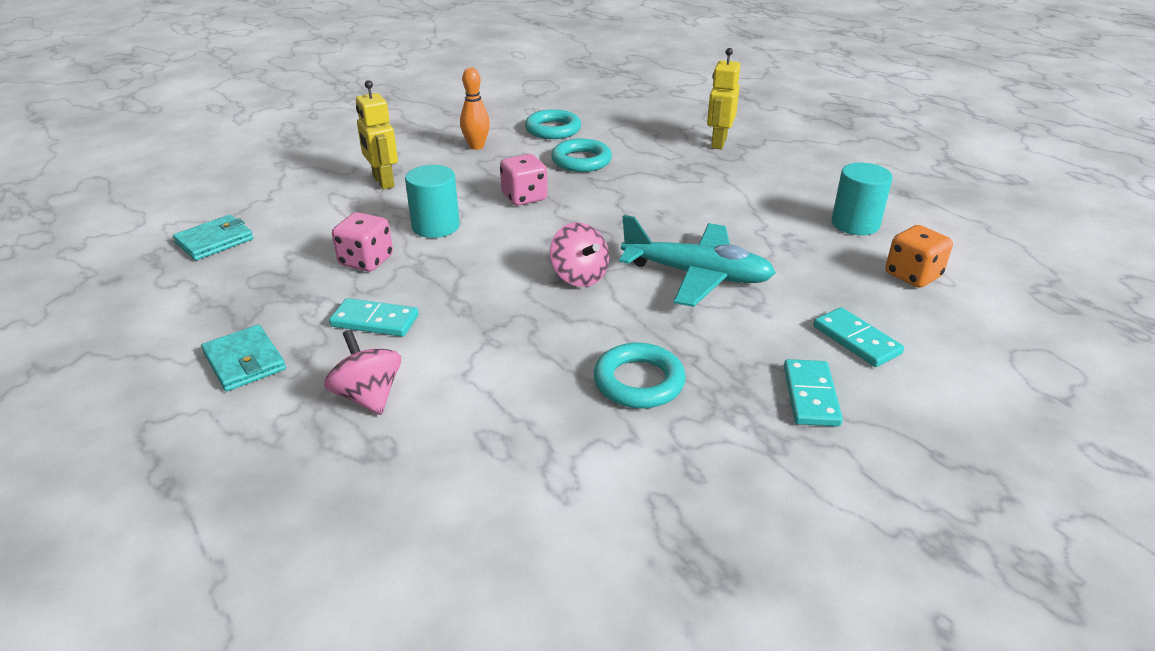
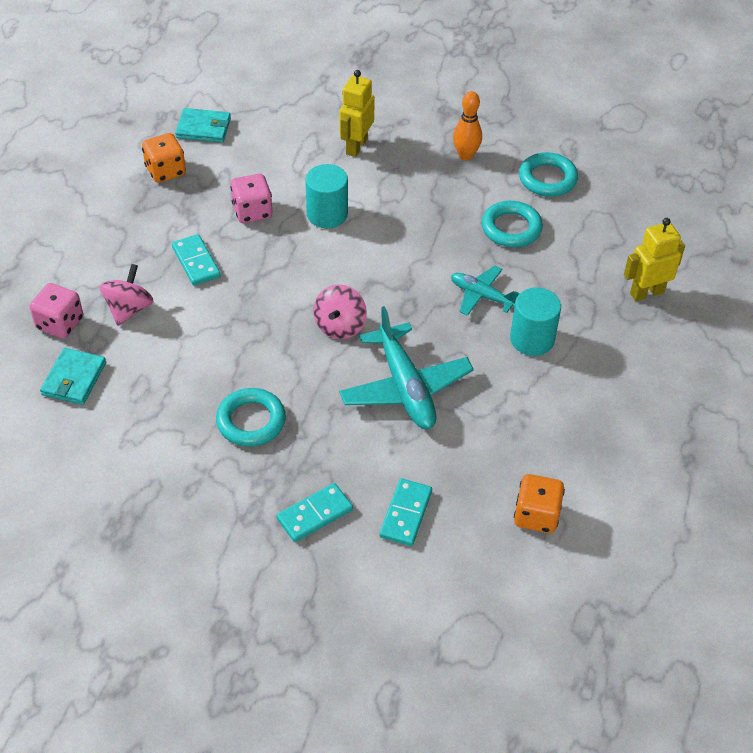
camera: 50 degrees right, 15 degrees up
turquoise wallet [201,325,286,391] -> turquoise wallet moved to [40,348,106,405]
pink dice [500,154,548,206] -> pink dice moved to [30,283,83,339]
turquoise cylinder [832,163,892,235] -> turquoise cylinder moved to [510,287,561,356]
none -> orange dice [142,133,186,183]
none -> turquoise plane [451,265,520,316]

